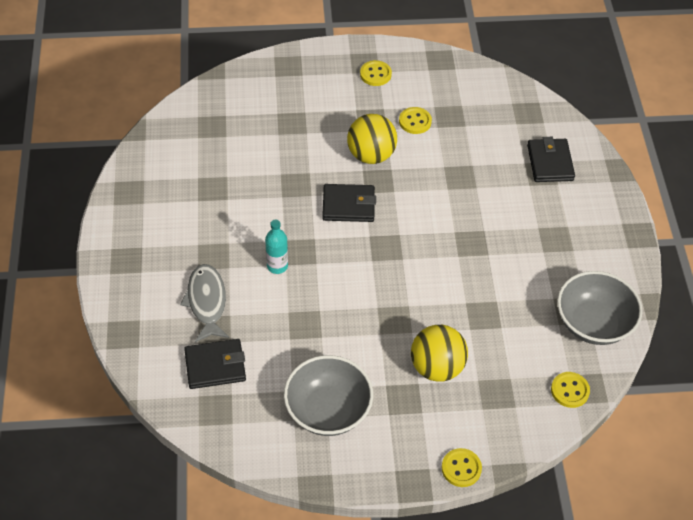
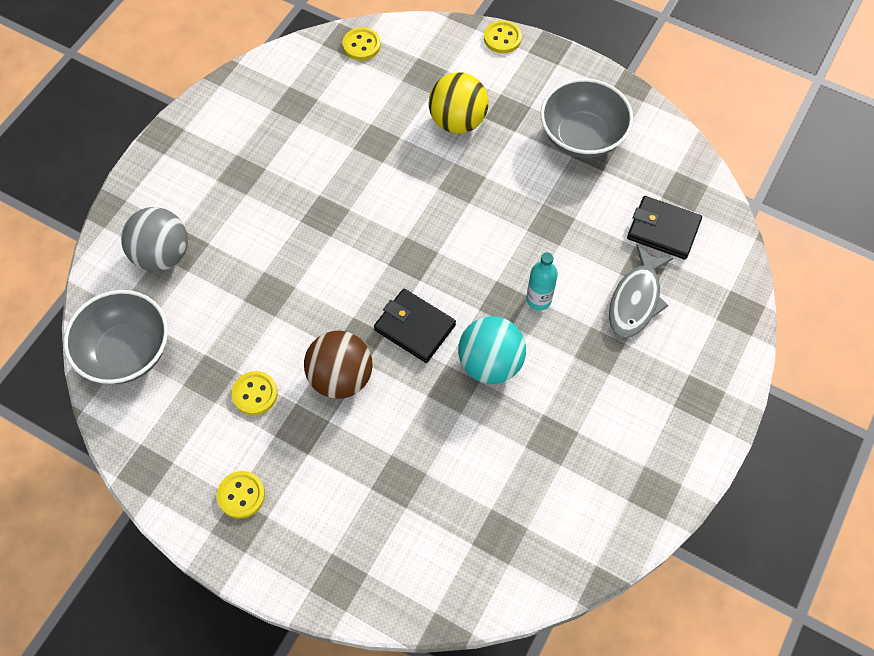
camera: 145 degrees left, 10 degrees up
yellow ball [347,114,397,164] -> brown ball [304,330,373,399]
black wallet [527,137,575,182] -> grey ball [121,207,188,272]
grey bowl [557,271,643,345] -> grey bowl moved to [64,290,168,384]
none -> turquoise ball [458,316,526,384]

